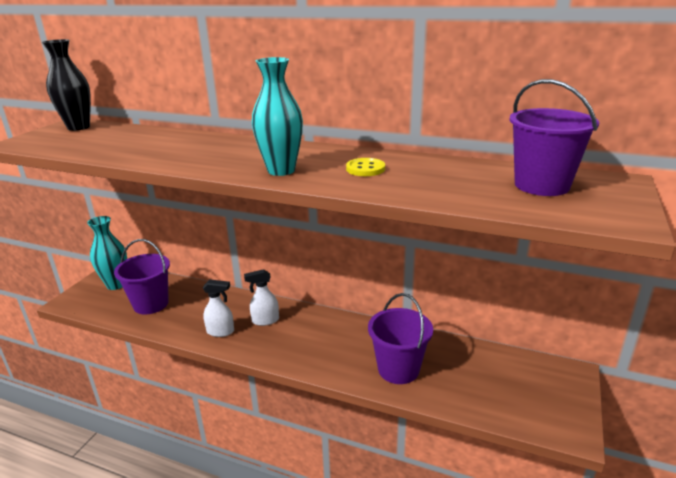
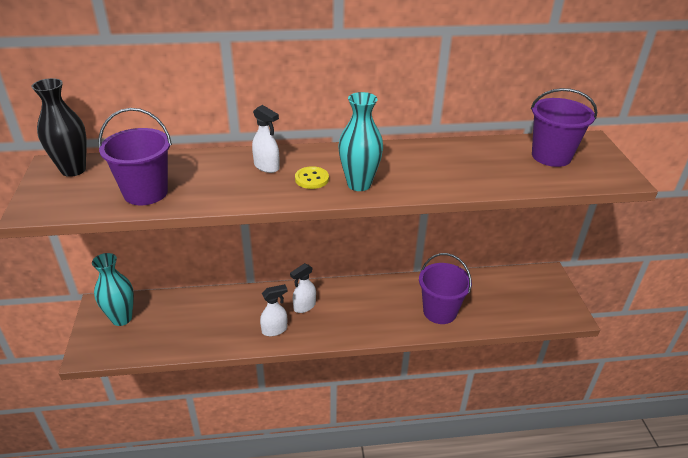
camera: 30 degrees left, 10 degrees up
purple bucket [114,239,170,314] -> purple bucket moved to [98,108,172,205]
yellow button [346,158,385,176] -> yellow button moved to [295,166,329,189]
none -> white spray bottle [252,105,279,173]

